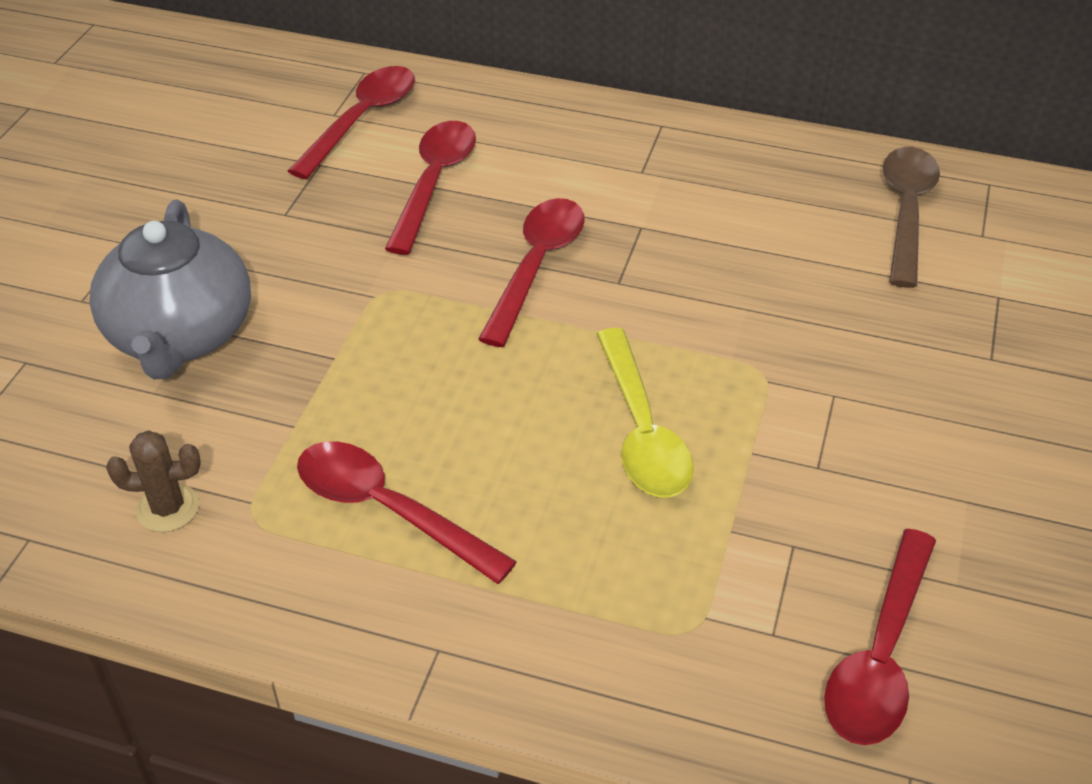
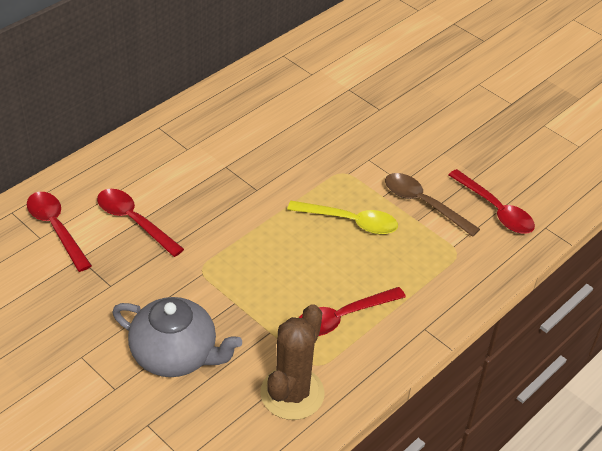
camera: 65 degrees left, 0 degrees up
brown cactus [106,430,201,532] -> brown cactus [260,304,325,420], size x2.03
red spoon [478,198,584,347] -> none
brown spoon [883,147,940,288] -> brown spoon moved to [385,173,480,237]

